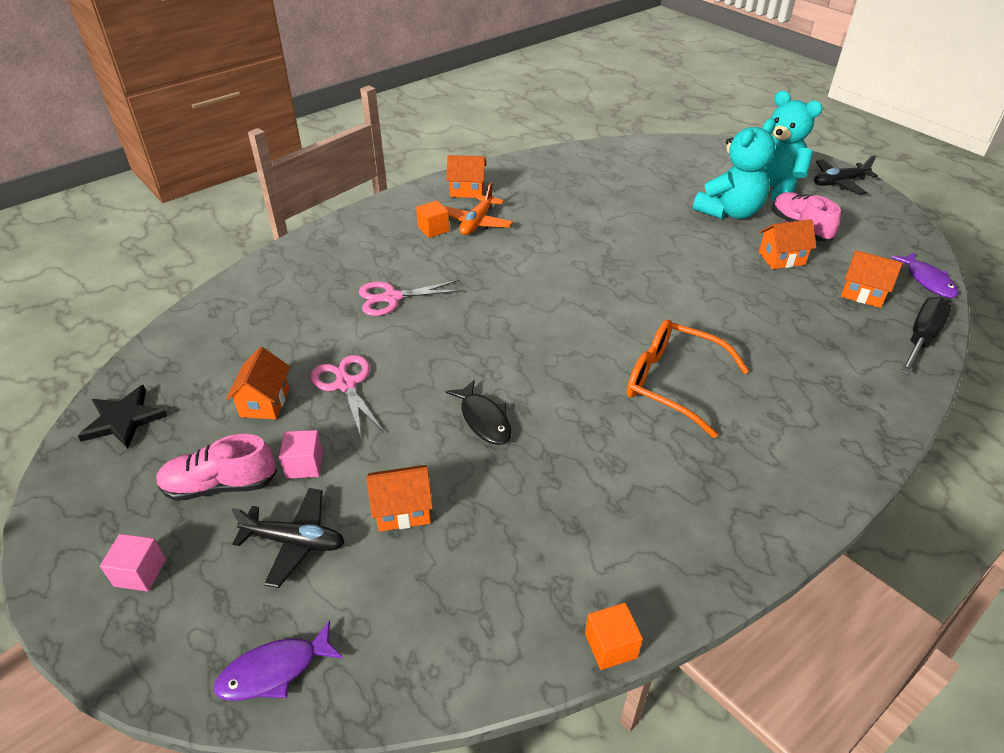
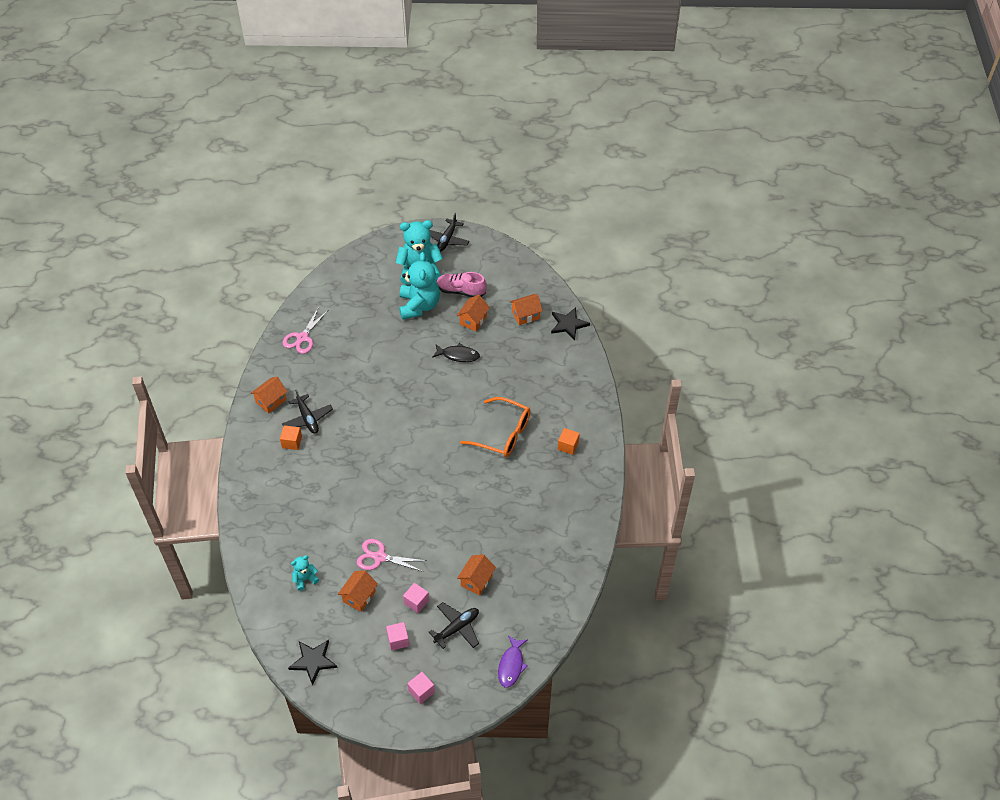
camera: 50 degrees left, 10 degrees up
pink shoe [156,434,277,501] -> pink cube [386,622,409,651]
orange house [226,347,290,420] -> orange house turned 75 degrees clockwise [338,570,378,612]
pink scissors [359,280,462,316] -> pink scissors moved to [282,307,327,354]
orange plane [445,183,513,235] -> black plane [282,389,333,434]
black fish [446,380,512,445] -> black fish moved to [432,343,480,362]
orange cube [585,603,643,670] -> orange cube moved to [558,428,580,455]
orange glasses [627,319,749,438] -> orange glasses turned 135 degrees counterclockwise [460,397,531,457]
purple fish [891,252,958,298] -> none
black screwdriver [900,297,951,375] -> black star [551,307,590,340]
none -> turquoise teddy bear [291,555,319,591]

